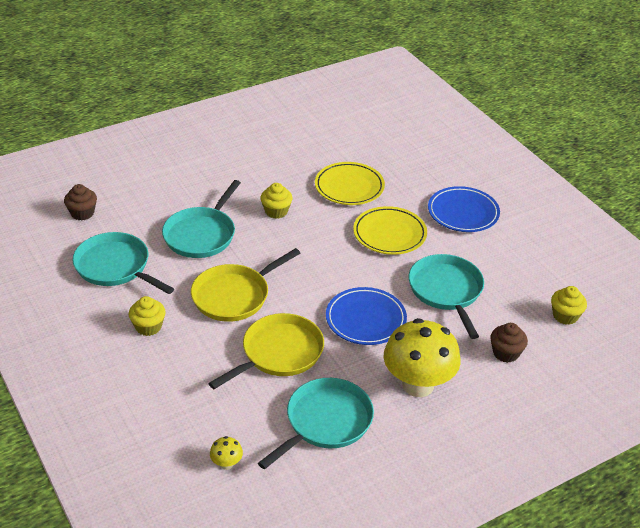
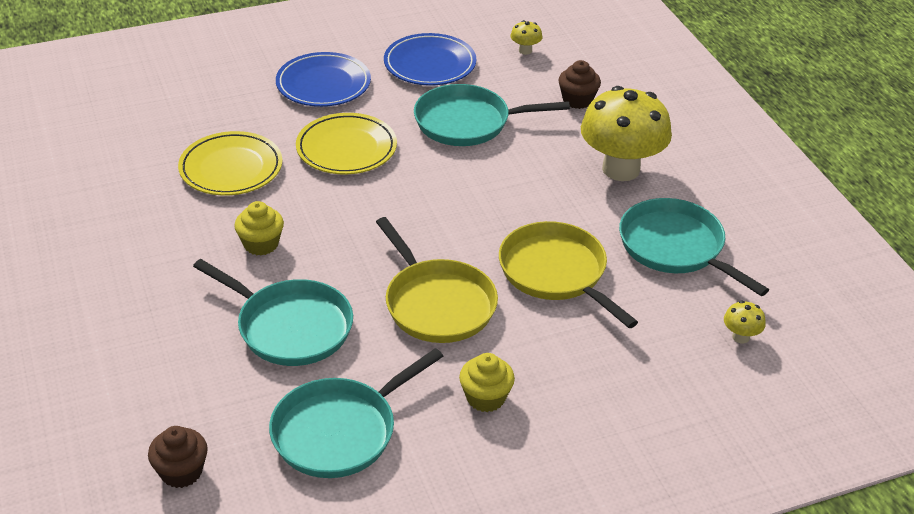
camera: 80 degrees left, 0 degrees up
blue plate [326,287,407,345] -> blue plate moved to [384,33,476,86]
yellow cupcake [551,286,587,325] -> yellow mushroom [510,20,542,55]

